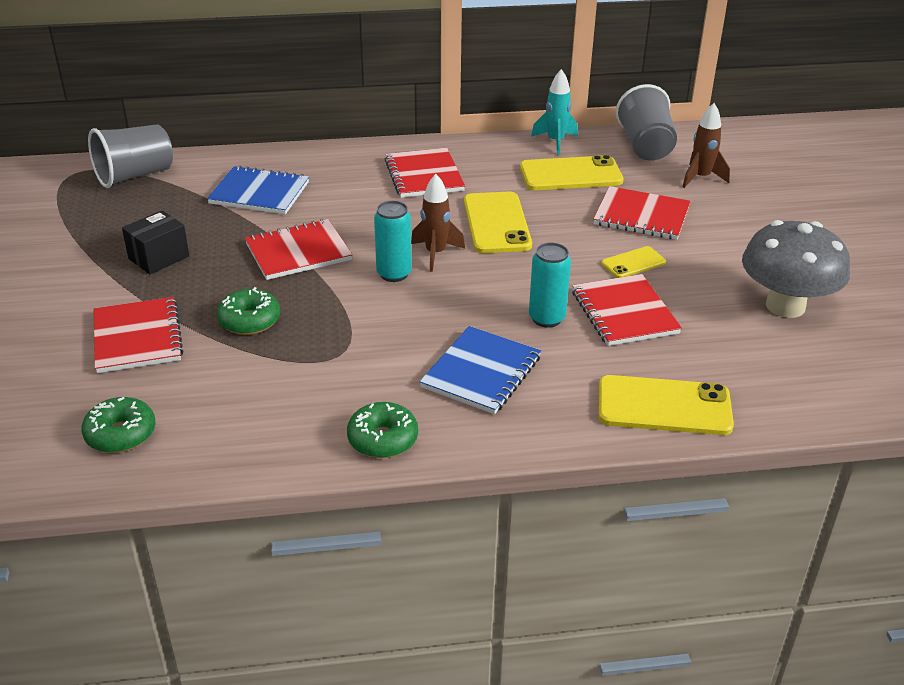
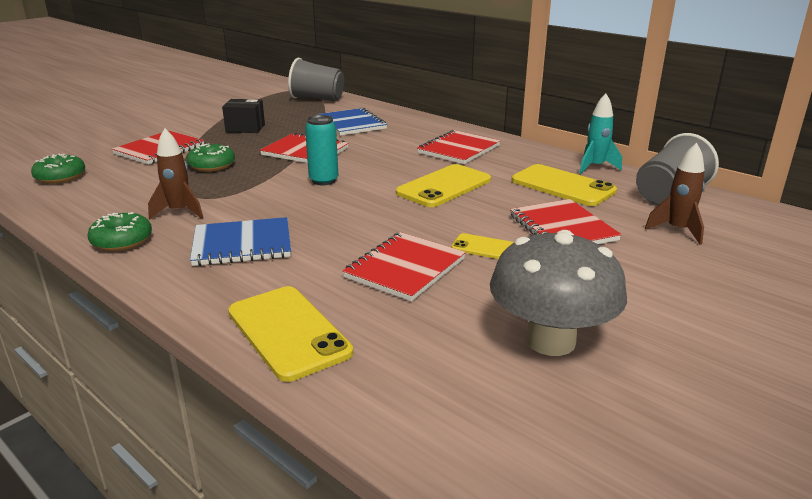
camera: 50 degrees right, 10 degrees down
brown rocket [411,174,465,272] -> brown rocket moved to [148,128,203,220]
turquoise can [529,243,571,328] -> none

